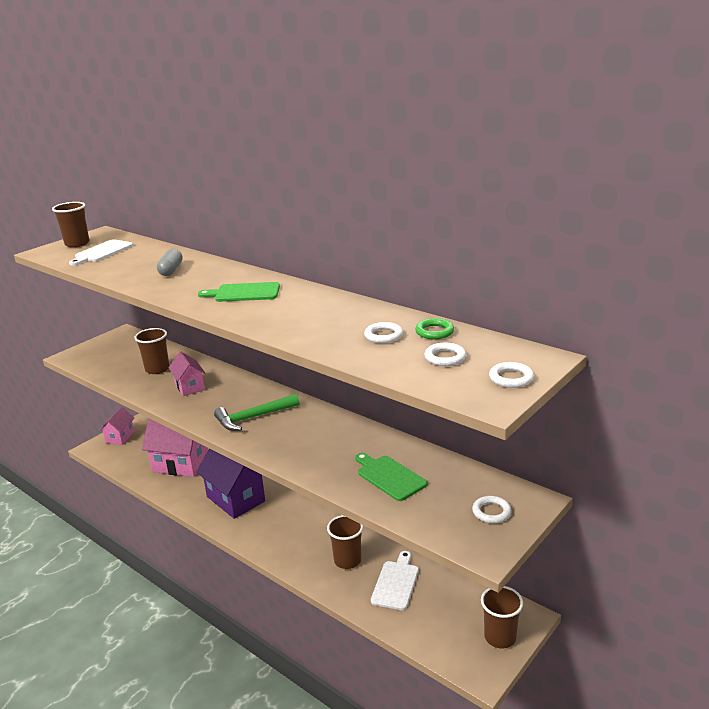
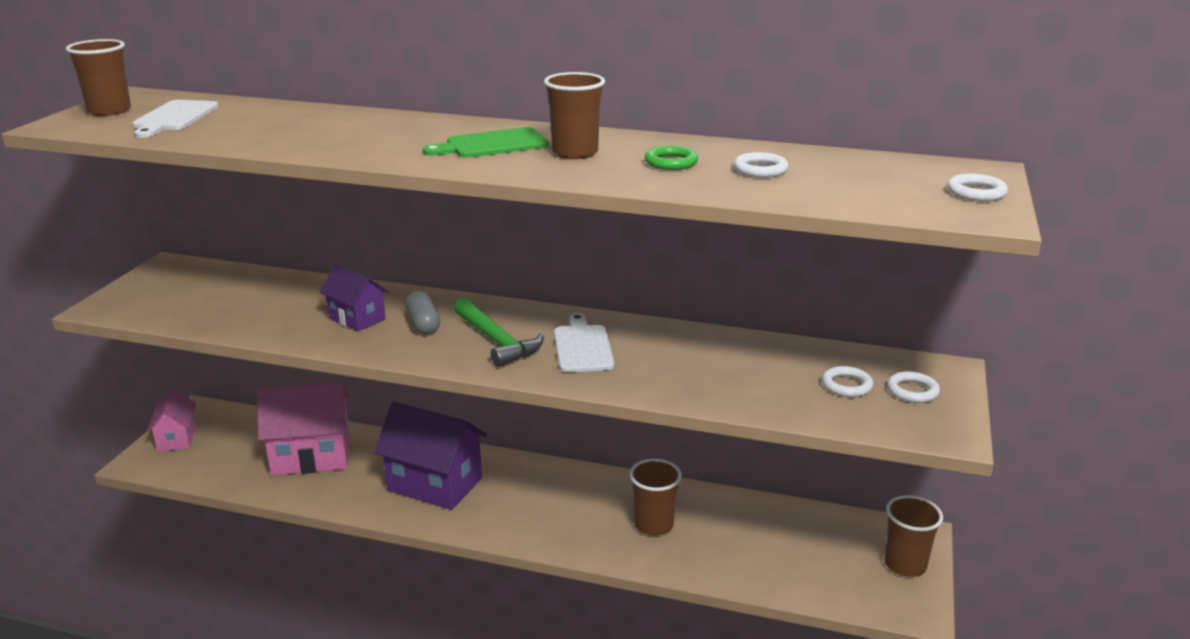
camera: 25 degrees left, 0 degrees up
brown cup [134,328,169,374] -> brown cup moved to [544,72,605,159]
grey capsule [157,249,182,276] -> grey capsule moved to [405,291,440,334]
pink house [169,351,206,396] -> purple house [320,264,388,332]
green hammer [214,394,299,431] -> green hammer turned 75 degrees counterclockwise [454,298,544,367]
green cutting board [355,453,427,501] -> none
white cutting board [371,551,419,610] -> white cutting board moved to [554,313,614,372]
green ring [415,318,454,340] -> green ring moved to [645,145,698,170]
white ring [424,343,466,366] -> white ring moved to [822,366,874,397]

